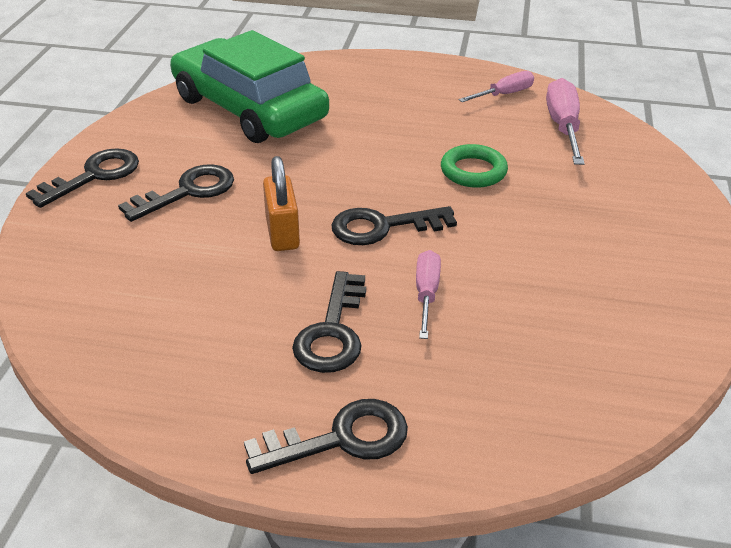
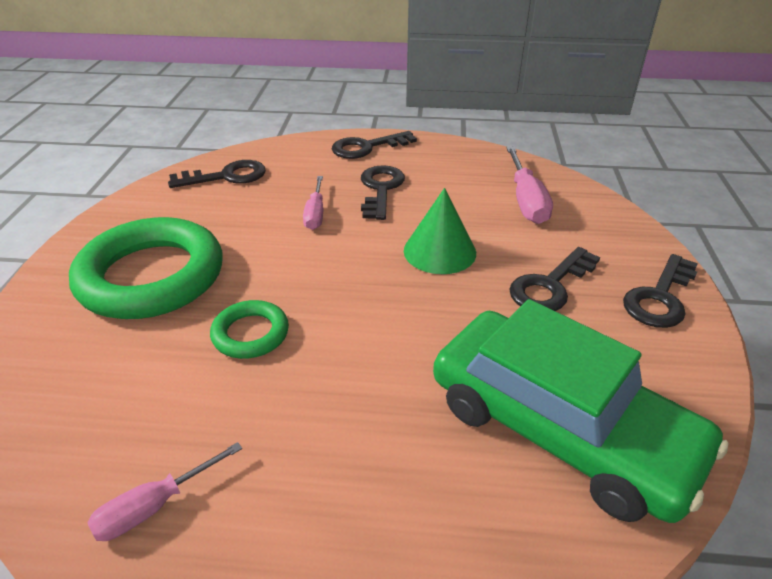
camera: 175 degrees right, 0 degrees up
orange padlock [263,156,300,251] -> green cone [404,188,476,274]
black key [331,206,457,245] -> black key moved to [168,160,266,188]
pink screwdriver [546,78,585,165] -> pink screwdriver moved to [506,147,553,224]
none -> green ring [69,217,223,319]

